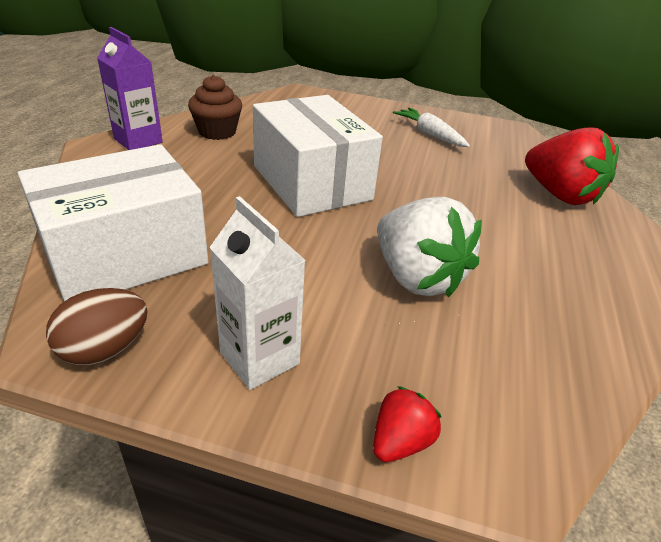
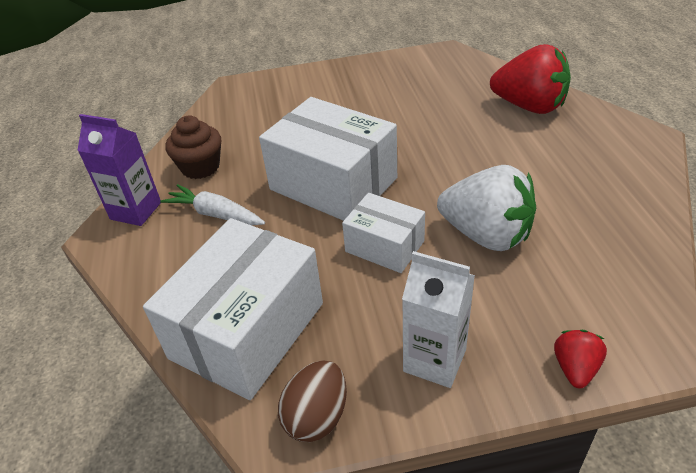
camera: 20 degrees left, 5 degrees up
white carrot [393,108,470,147] -> white carrot moved to [160,184,265,225]
none -> white box [342,193,425,273]

